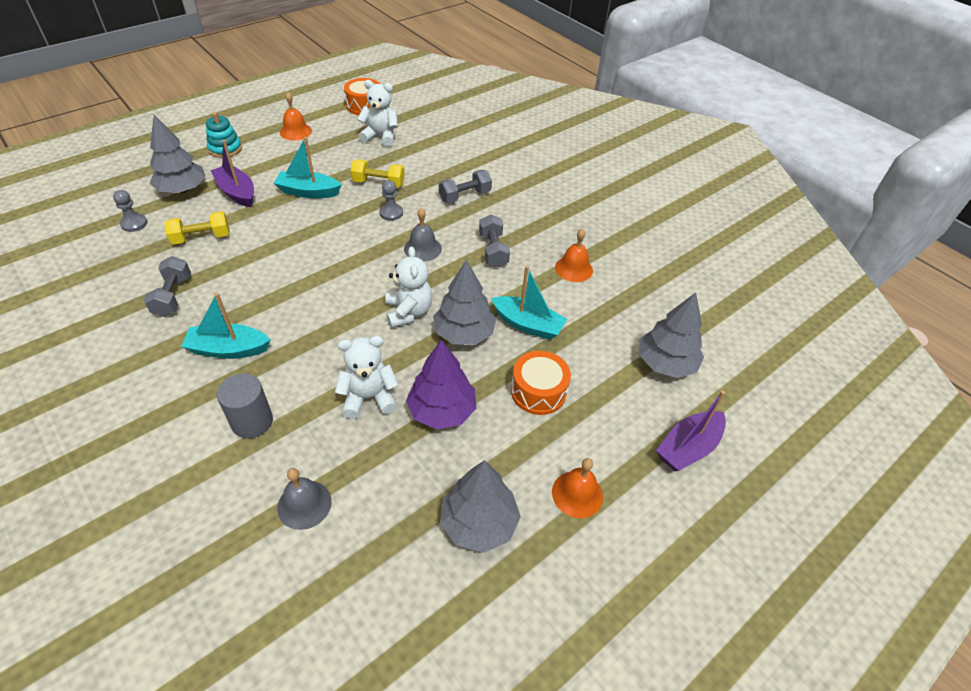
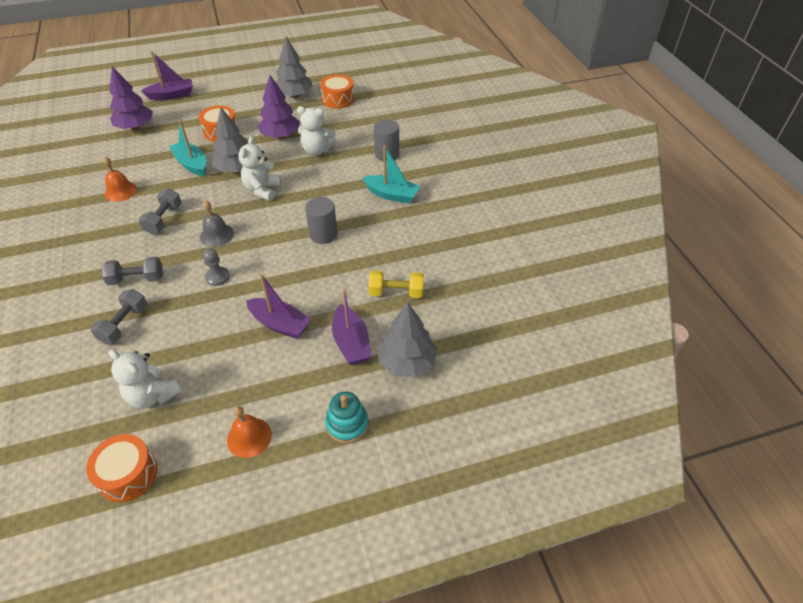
camera: 155 degrees left, 0 degrees up
grey pawn [113,190,147,232] -> none
grey dumbbell [144,256,191,317] -> grey dumbbell moved to [91,289,147,344]
turquoise boat [274,137,341,198] -> purple boat [246,274,311,339]
grey bell [277,468,332,530] -> none
yellow dumbbell [351,159,405,188] -> none
orange bell [552,458,603,518] -> none
grey tree [639,292,704,378] -> purple tree [110,66,153,130]
none -> grey cylinder [305,197,338,244]
none -> orange drum [320,74,355,109]

